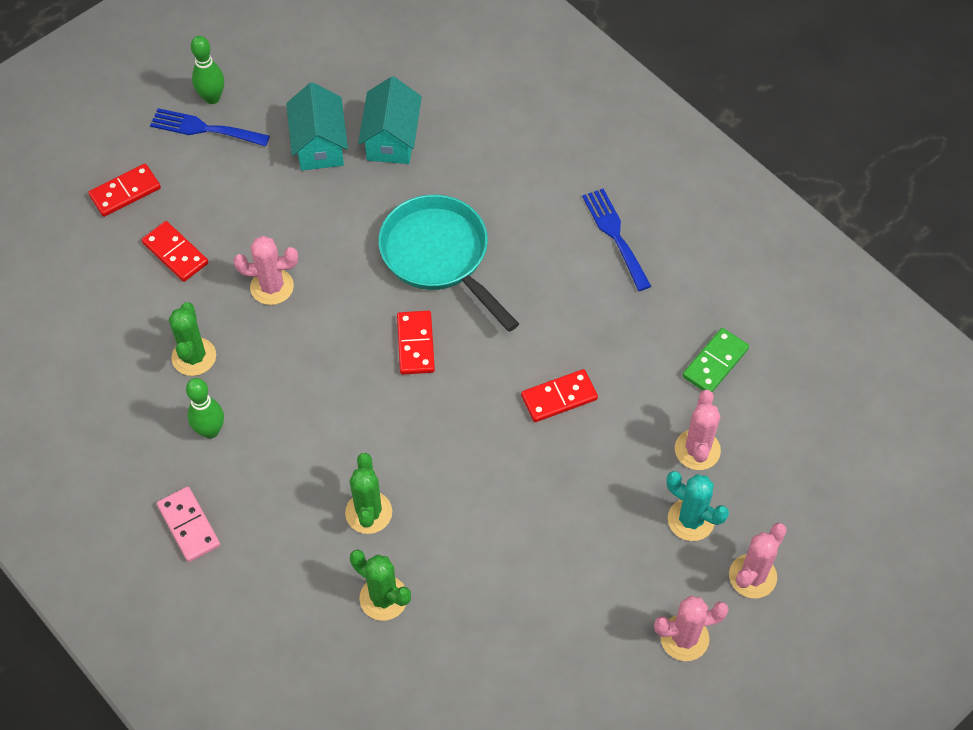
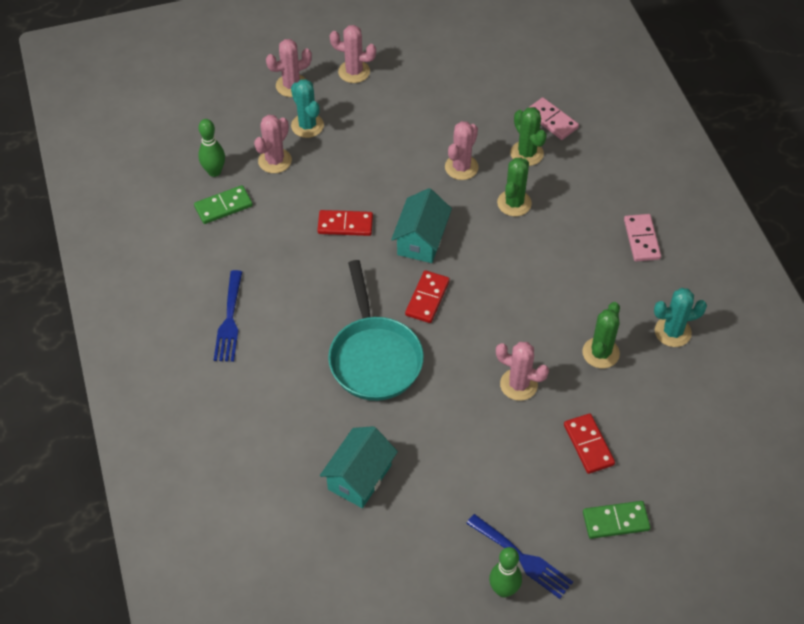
camera: 155 degrees left, 5 degrees down
red domino [88,164,161,217] -> green domino [583,501,651,539]
green bowling pin [186,378,224,439] -> green bowling pin moved to [198,119,225,177]
turquoise house [286,82,348,171] -> turquoise house moved to [391,188,452,263]
none -> pink cactus [445,121,479,180]
none -> pink domino [528,97,579,140]
none -> turquoise cactus [654,288,707,347]

